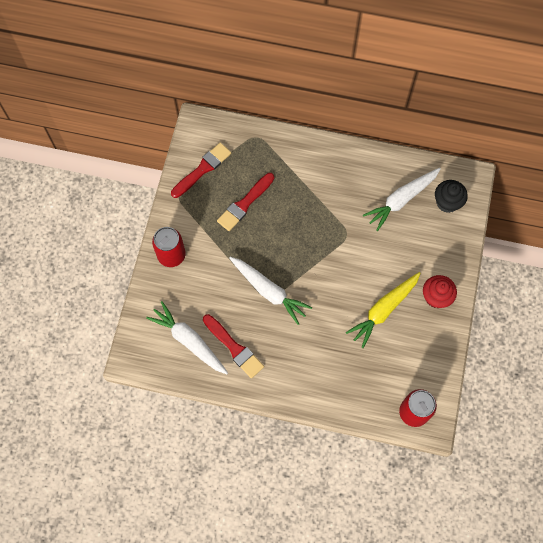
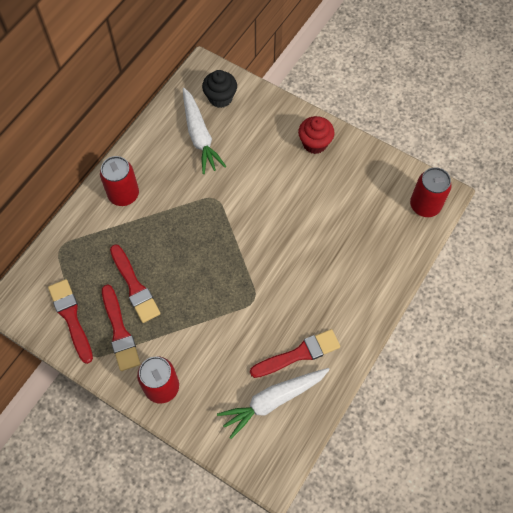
camera: 70 degrees left, 5 degrees down
white carrot [229,257,312,325] -> none
yellow carrot [346,272,421,348] -> none
none -> red can [100,156,139,206]
none -> red brush [102,284,140,371]

